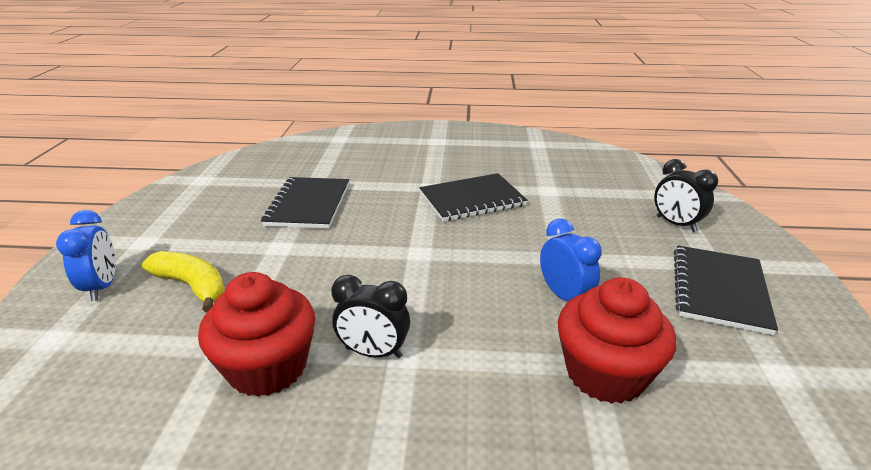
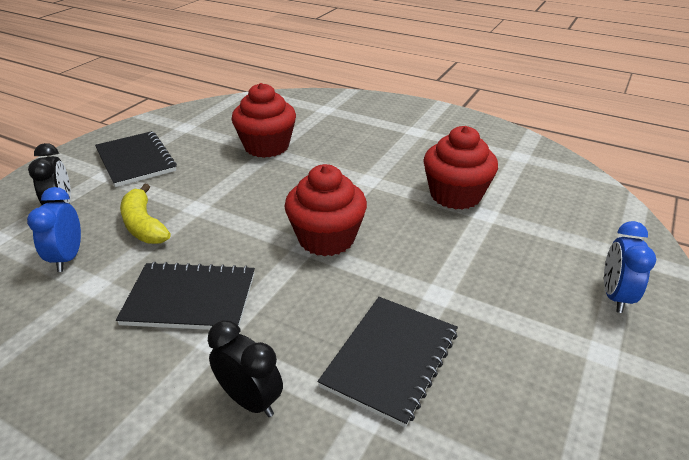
camera: 155 degrees left, 5 degrees up
yellow banana [142,251,225,312] -> yellow banana moved to [120,183,171,244]
black clock [331,275,410,358] -> black clock moved to [208,320,283,417]
blue clock [540,219,602,301] -> blue clock moved to [27,187,81,272]
black notebook [674,245,778,335] -> black notebook turned 75 degrees counterclockwise [95,131,177,187]
none -> red cupcake [284,164,367,256]

